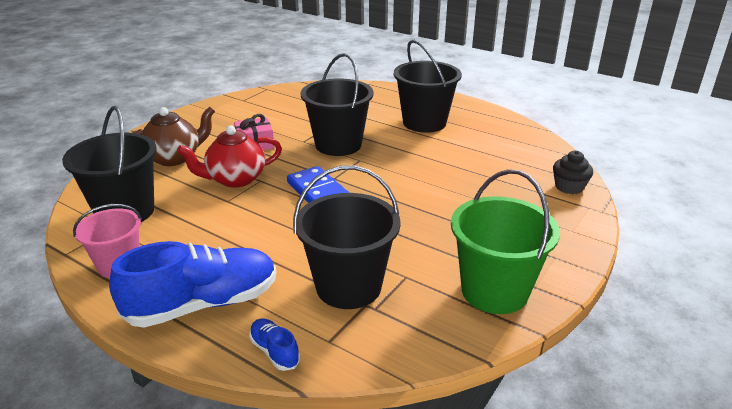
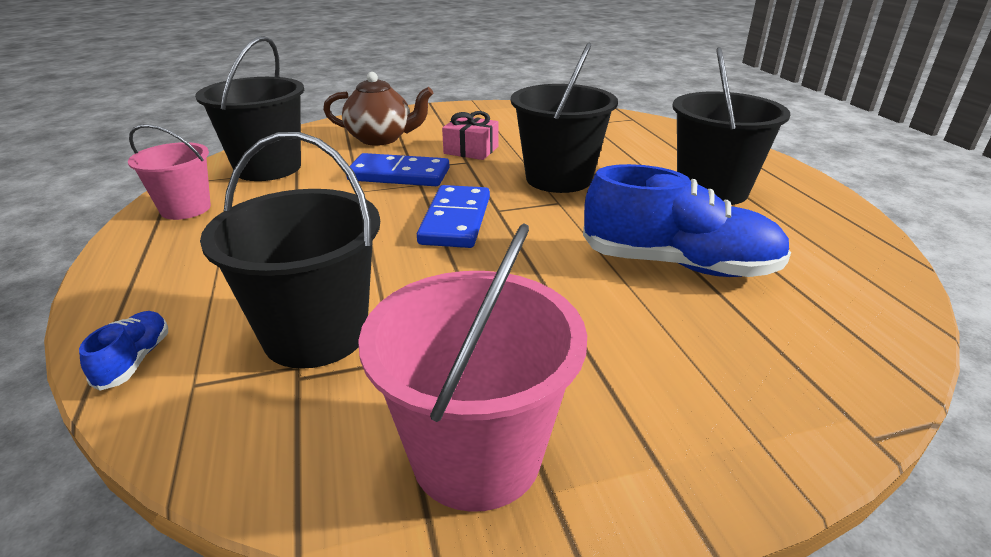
camera: 40 degrees right, 0 degrees up
blue shoe [109,241,276,327] -> blue shoe moved to [583,164,791,277]
red teapot [177,125,282,188] -> blue domino [346,153,449,186]
green bucket [451,169,560,314] -> pink bucket [358,224,587,512]
black cupcake [553,151,593,194] -> none

